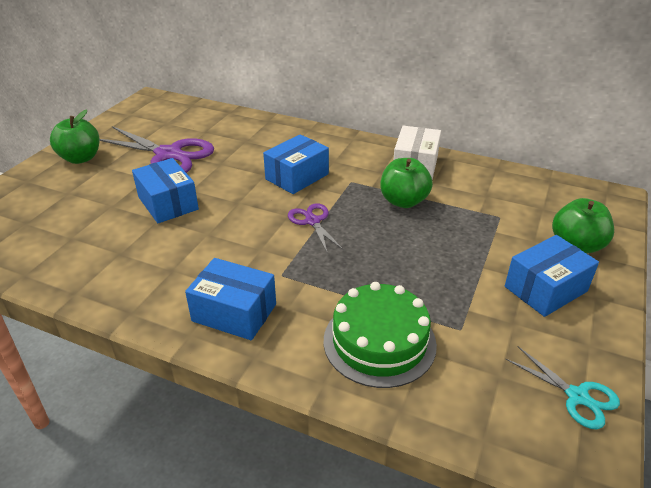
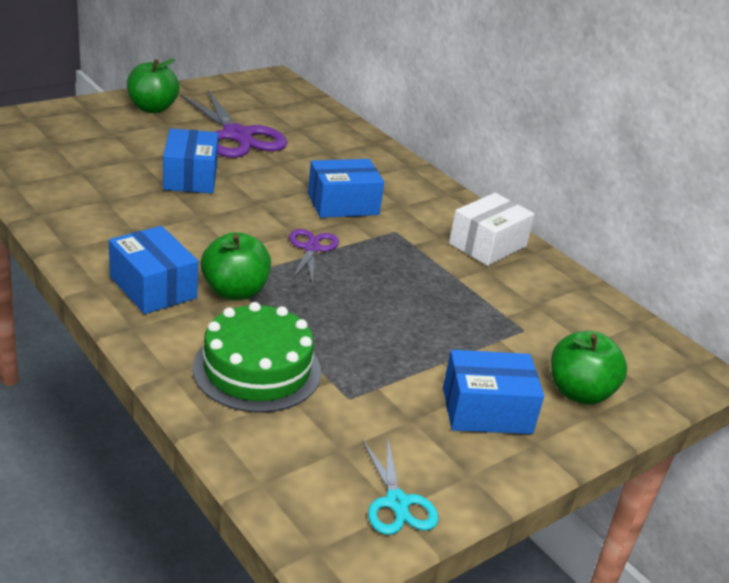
camera: 25 degrees right, 5 degrees down
green apple [380,158,433,208] -> green apple moved to [201,232,271,300]

